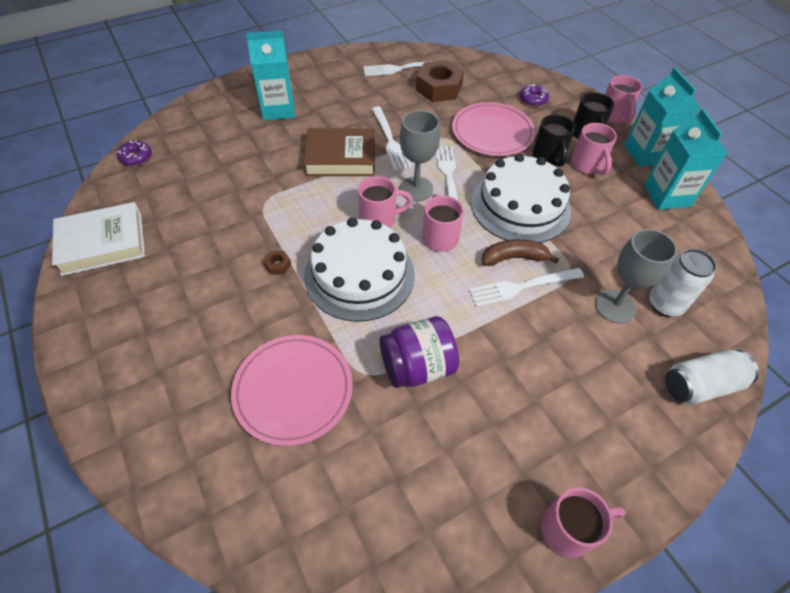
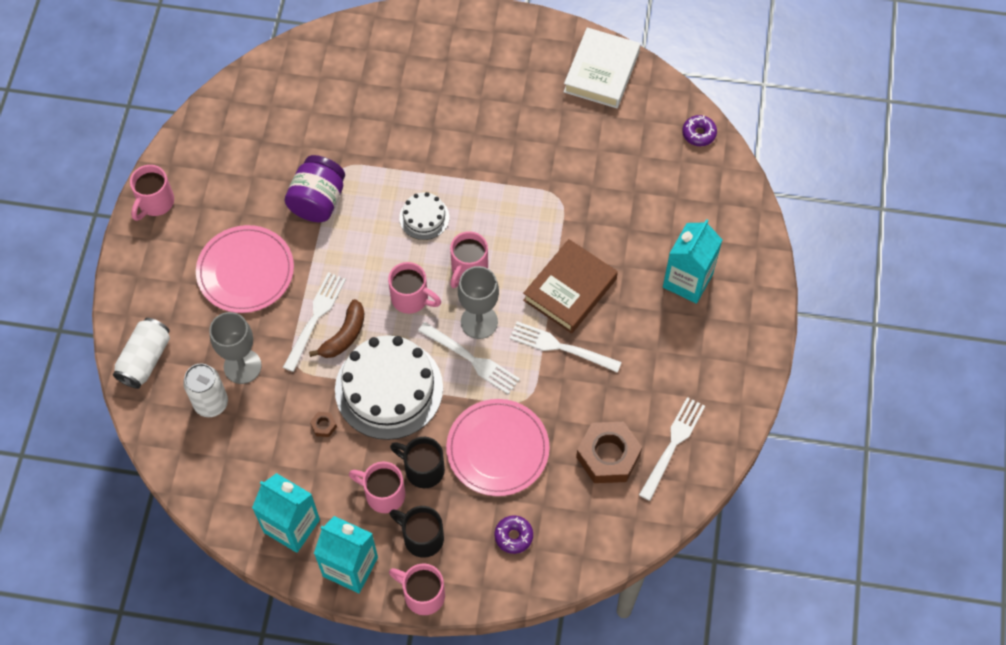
camera: 130 degrees right, 10 degrees up
pink plate [231,335,353,446] -> pink plate moved to [196,225,294,313]
brown nut [263,251,291,275] -> brown nut moved to [310,412,337,437]
white cake [304,218,415,322] -> white cake [399,192,449,240], size x0.49

